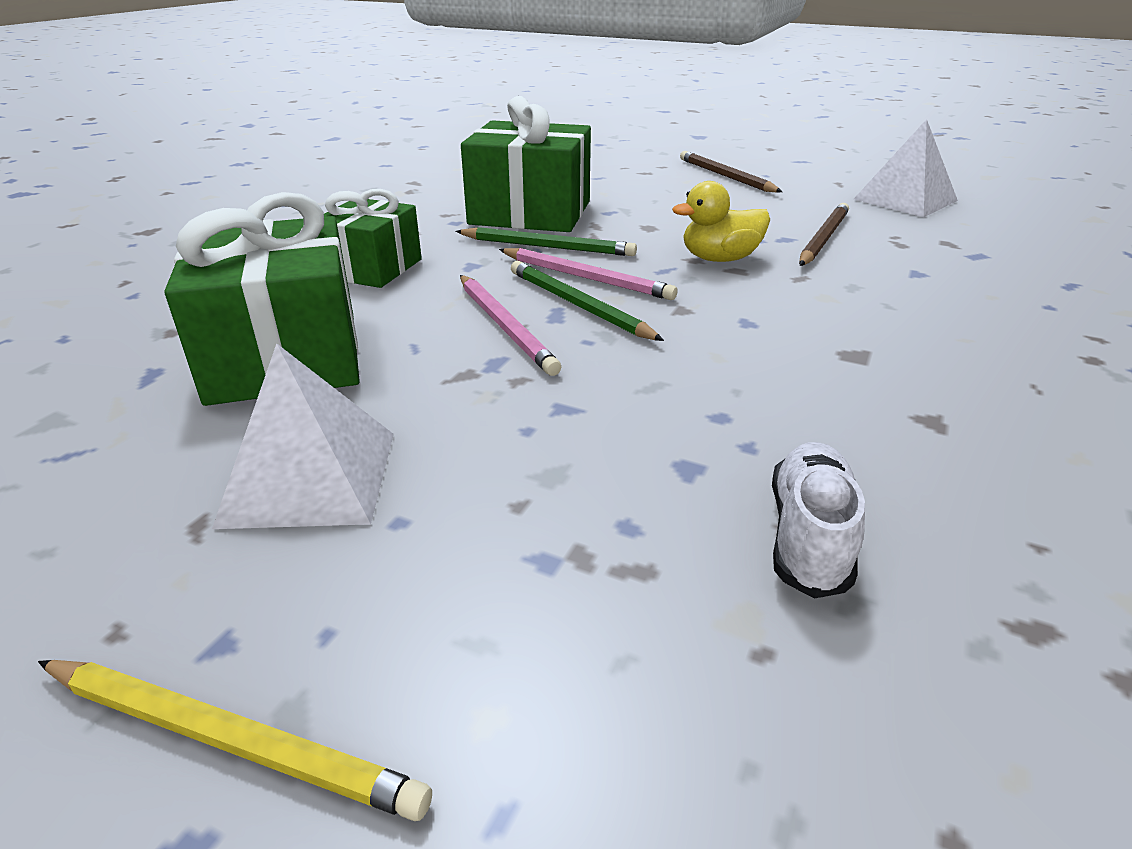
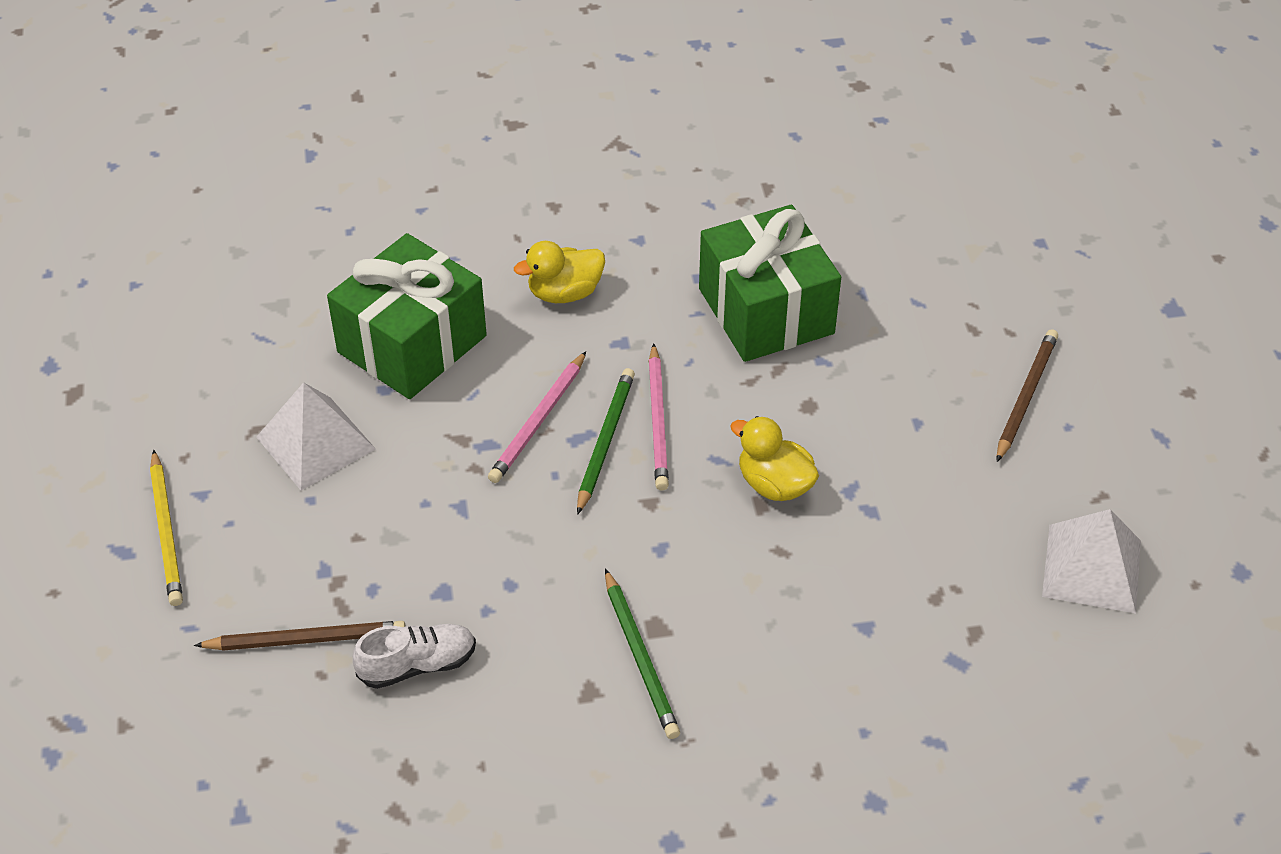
camera: 55 degrees right, 15 degrees up
green gift [324,189,422,288] -> yellow duck [514,241,605,303]
green pencil [455,227,637,256] -> green pencil moved to [605,569,680,739]
brown pencil [799,203,849,266] -> brown pencil moved to [194,621,406,651]

